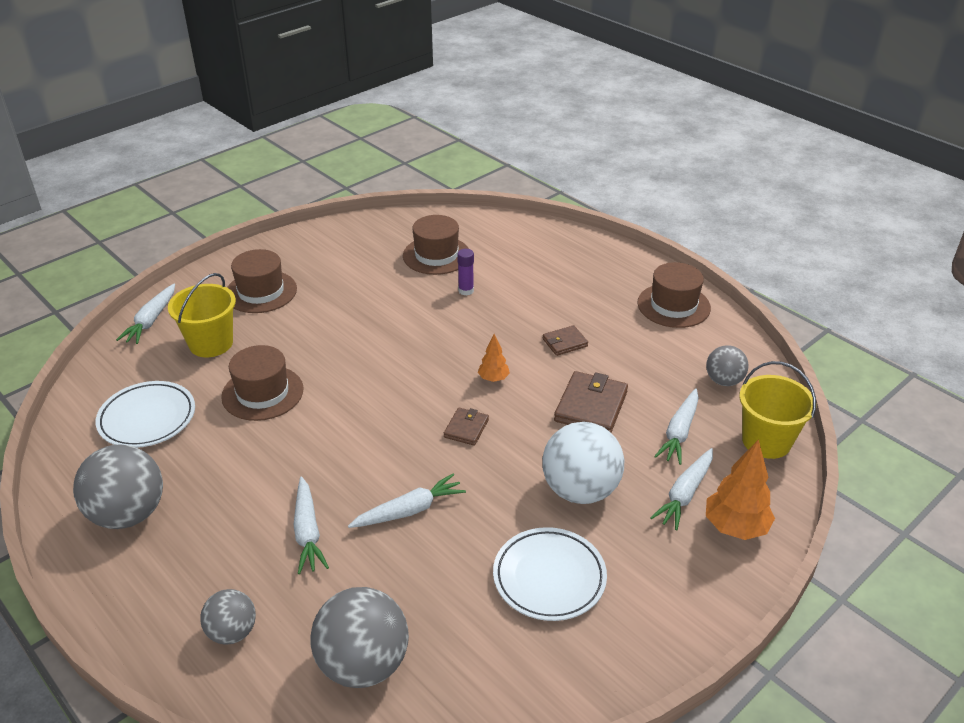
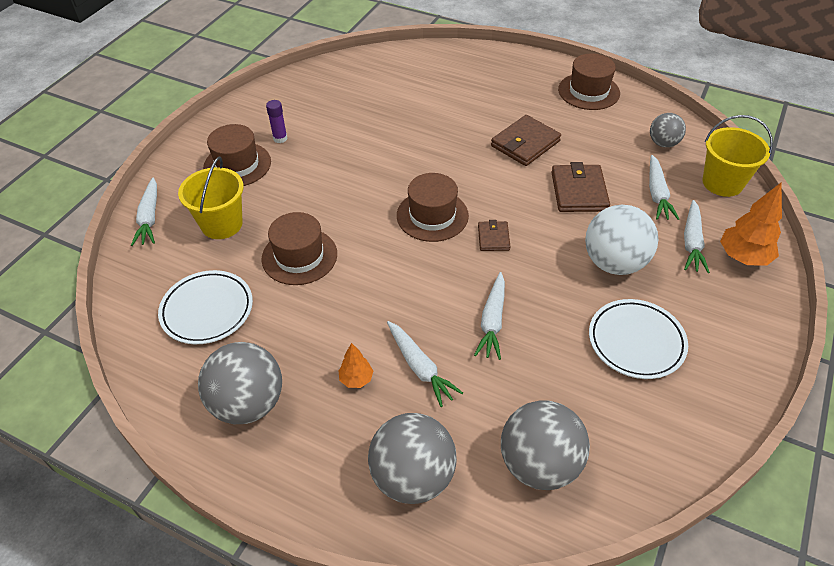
camera: 20 degrees left, 10 degrees up
grey ball [200,589,256,645] -> grey ball [368,413,457,504], size x1.74
white carrot [348,473,466,528] -> white carrot turned 150 degrees clockwise [474,272,505,360]
brown hat [403,215,469,275] -> brown hat moved to [397,173,469,242]
purple glue stick [457,249,474,295] -> purple glue stick moved to [266,100,287,143]
orange tree [478,334,510,382] -> orange tree moved to [338,343,373,388]
brown wallet [543,325,588,356] -> brown wallet [491,115,561,166], size x1.76

